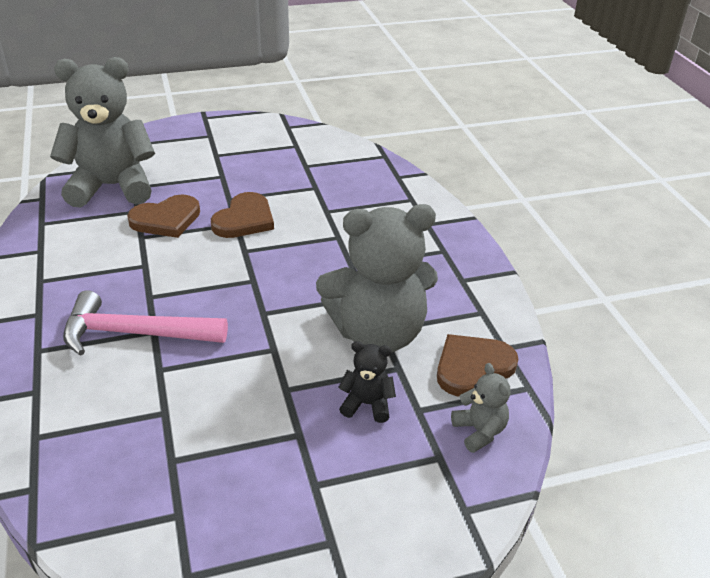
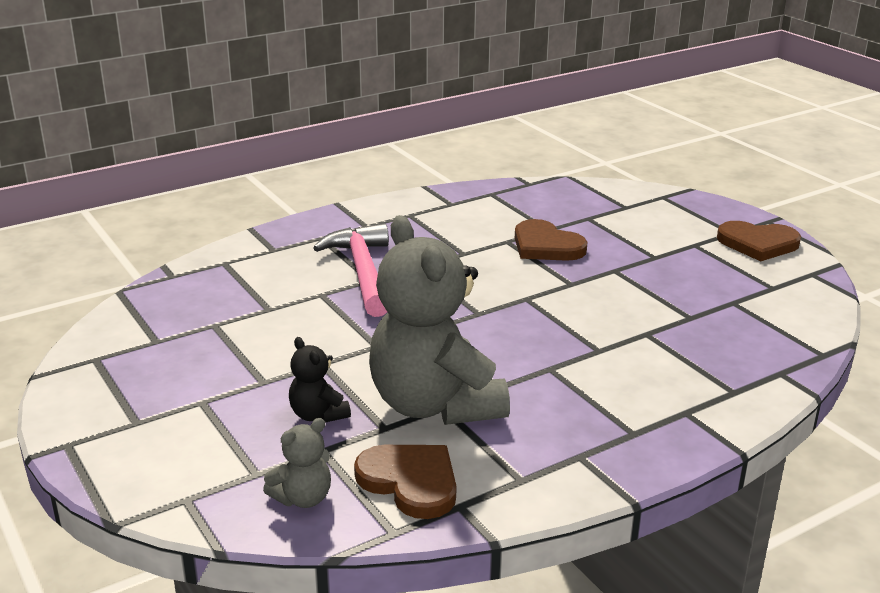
camera: 75 degrees right, 10 degrees down
grey teddy bear [50,57,155,208] -> none
brown heart [211,192,274,238] -> brown heart moved to [717,221,801,261]
black teddy bear [338,341,396,423] -> black teddy bear turned 150 degrees clockwise [289,337,351,423]

